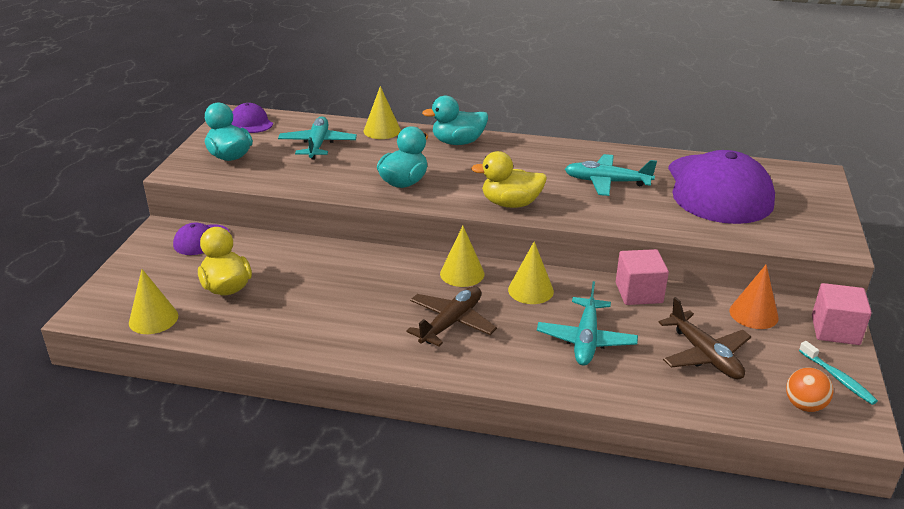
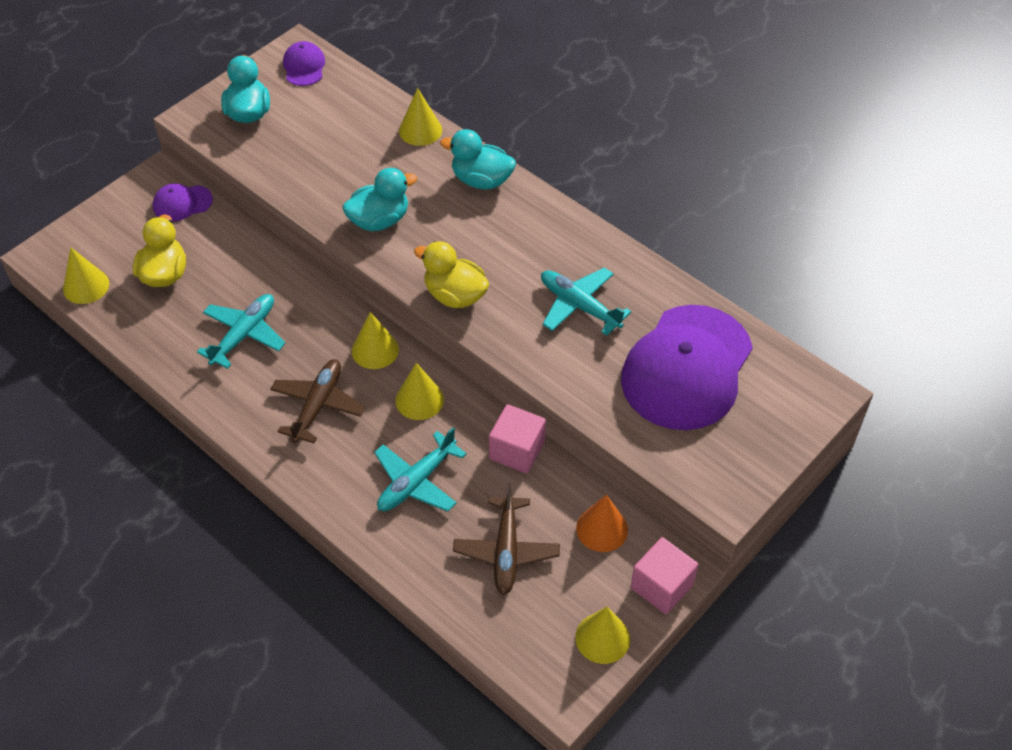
camera: 30 degrees right, 20 degrees up
turquoise plane [278,116,357,160] -> turquoise plane moved to [197,294,286,369]
brown plane [406,286,497,346] -> brown plane turned 45 degrees counterclockwise [270,359,365,443]
orange ball [786,368,833,412] -> none
turquoise toothbrush [799,341,878,405] -> yellow cone [575,607,630,664]

